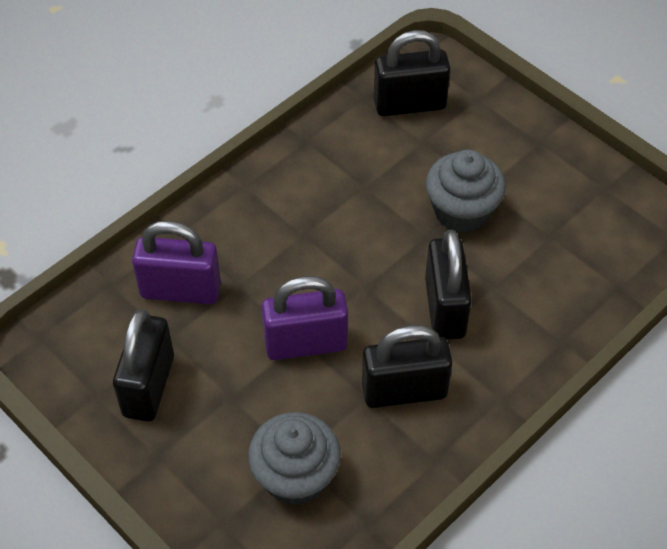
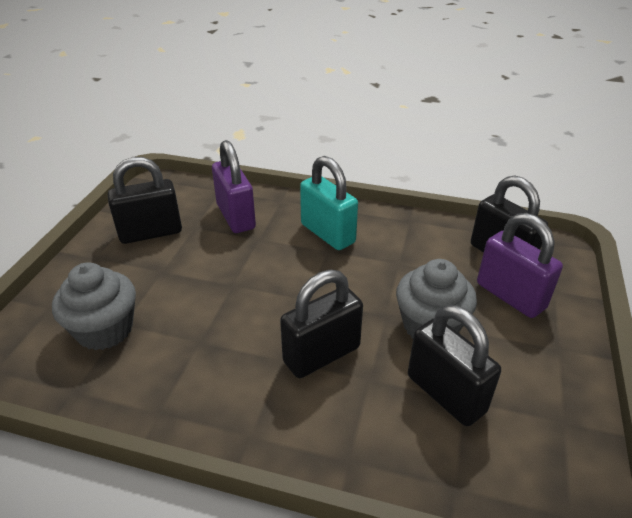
camera: 60 degrees right, 15 degrees down
purple padlock [261,276,348,360] -> purple padlock moved to [477,213,563,318]
black padlock [362,325,453,408] -> black padlock moved to [408,305,501,426]
none -> turquoise padlock [300,156,358,250]

